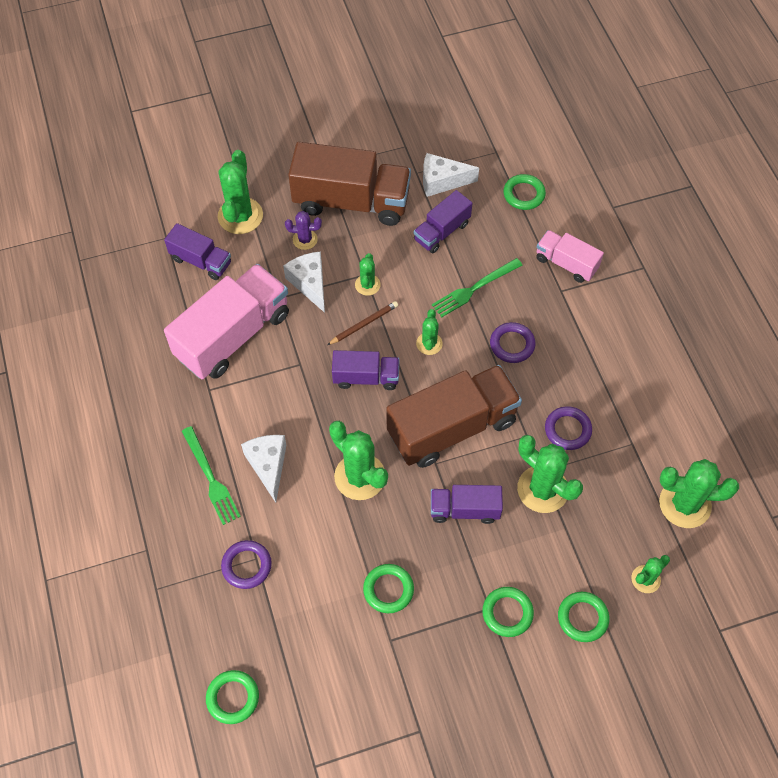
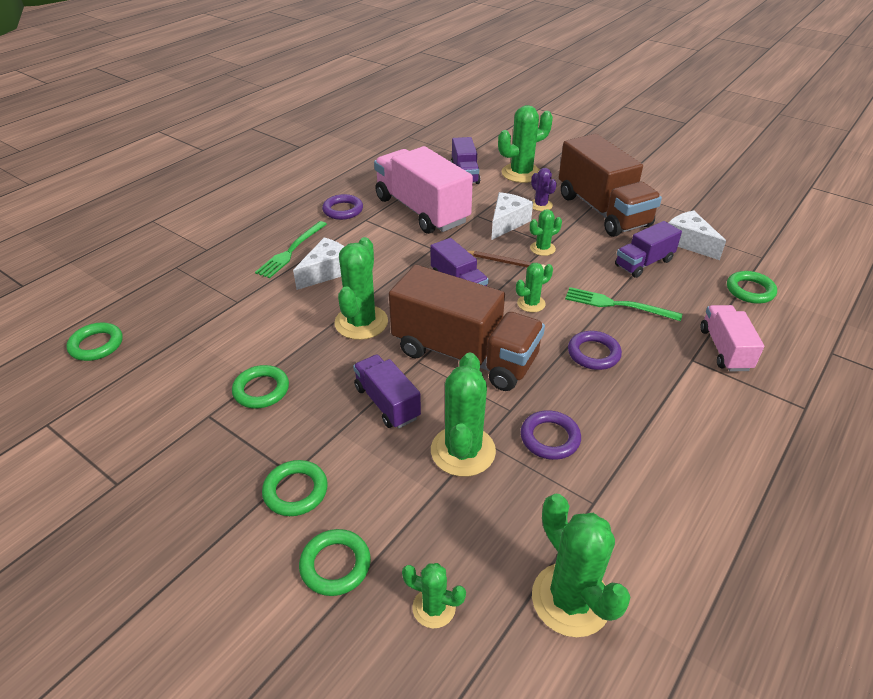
camera: 55 degrees right, 20 degrees down
pink truck [164,264,289,379] -> pink truck turned 135 degrees counterclockwise [374,146,473,234]
purple ring [221,540,272,589] -> purple ring moved to [322,194,363,220]
purple truck [414,190,472,253] -> purple truck turned 45 degrees counterclockwise [615,221,682,278]

